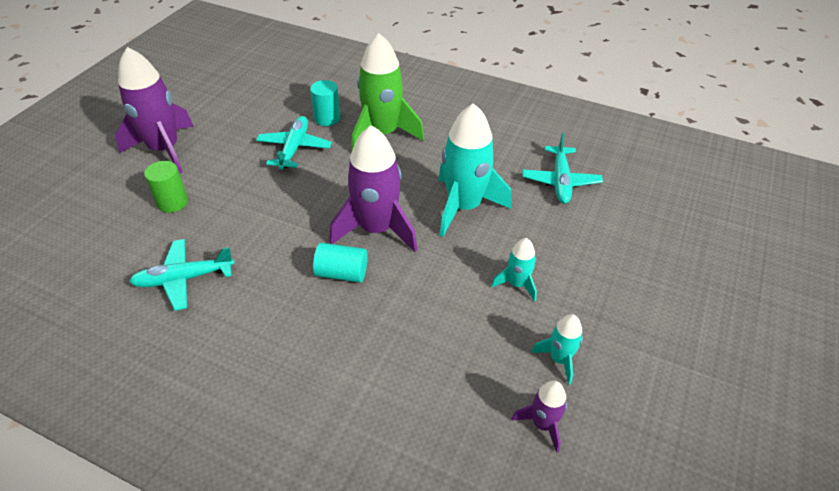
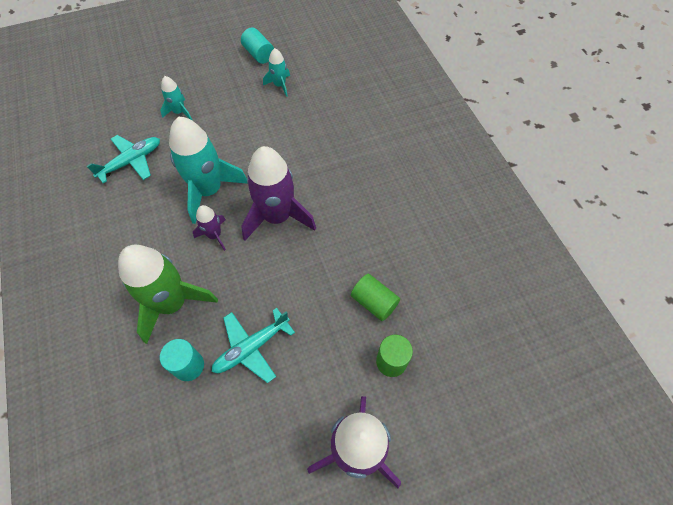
camera: 135 degrees left, 15 degrees up
turquoise plane [129,239,235,311] -> none
turquoise cylinder [313,243,368,283] -> turquoise cylinder moved to [241,28,274,64]
turquoise rocket [491,238,537,302] -> turquoise rocket moved to [160,76,192,120]
purple rocket [511,381,567,453] -> purple rocket moved to [193,205,226,251]
none -> green cylinder [351,274,400,321]

